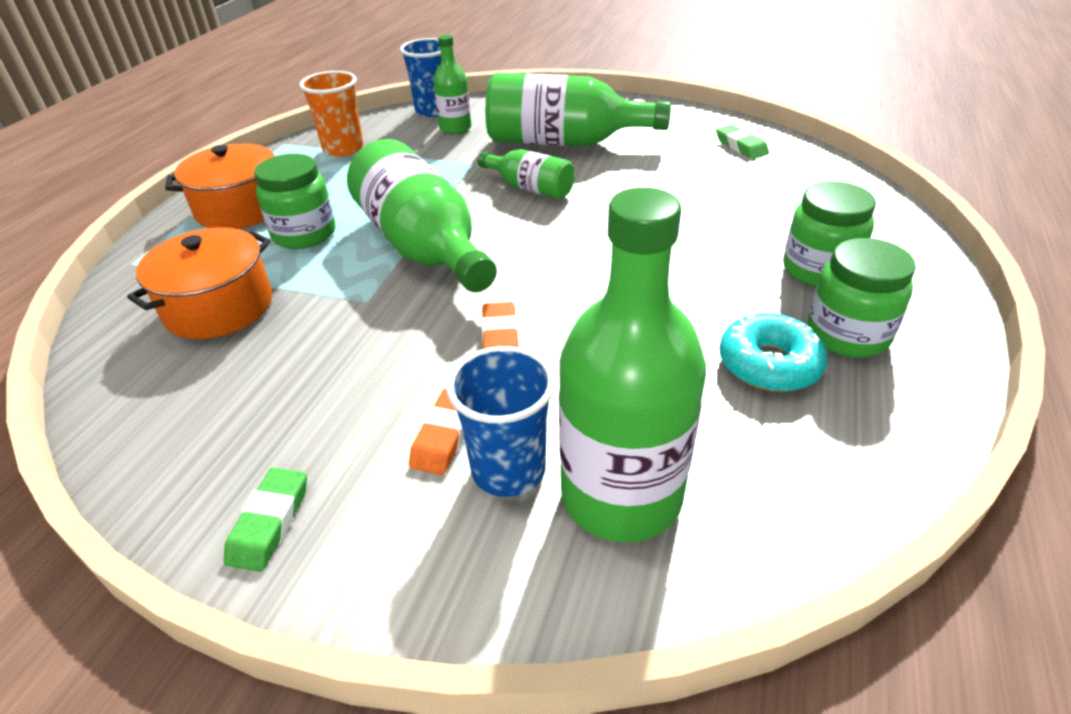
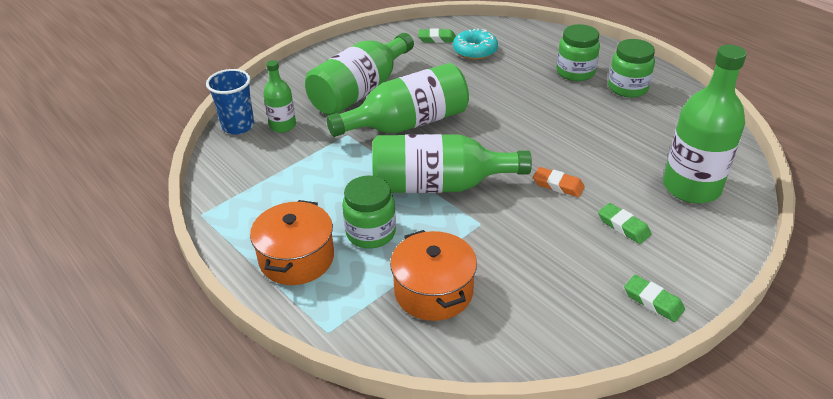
camera: 60 degrees left, 0 degrees up
orange cup [299,71,363,157] -> none
orange eraser [409,389,464,475] -> green eraser [598,203,651,244]
blue cup [446,346,555,497] -> none
green bottle [478,149,575,199] -> green bottle [326,63,469,137], size x1.90
turquoise donut [719,313,828,392] -> turquoise donut moved to [453,28,498,60]

